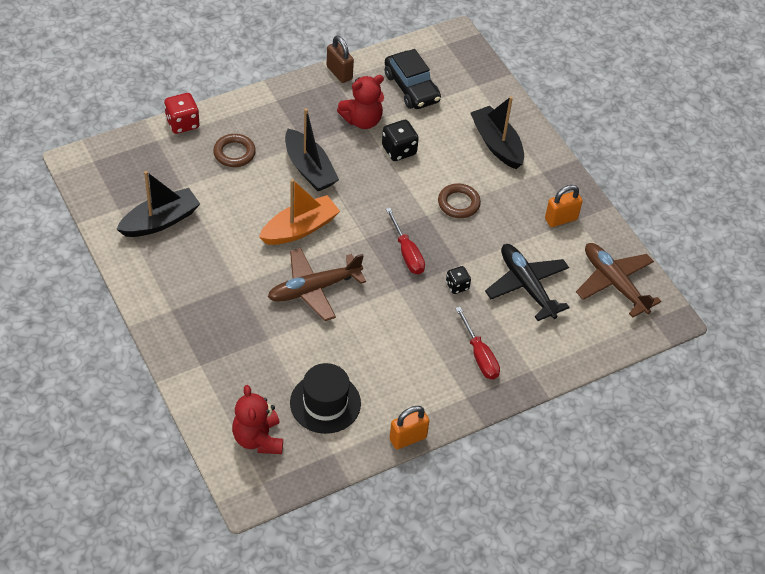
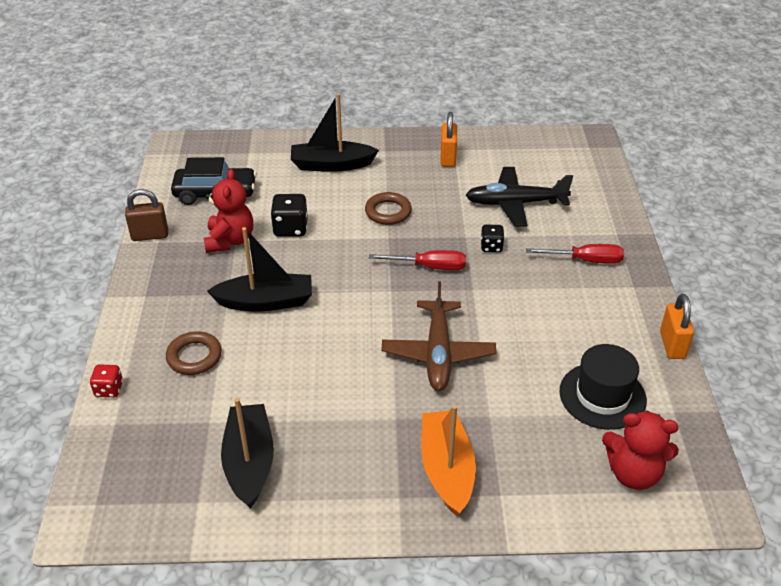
camera: 60 degrees left, 10 degrees down
red dice [164,93,199,134] -> red dice [90,365,123,397], size x0.63
orange boat [259,179,340,245] -> orange boat moved to [421,405,476,516]
brown plane [576,243,661,318] -> none

